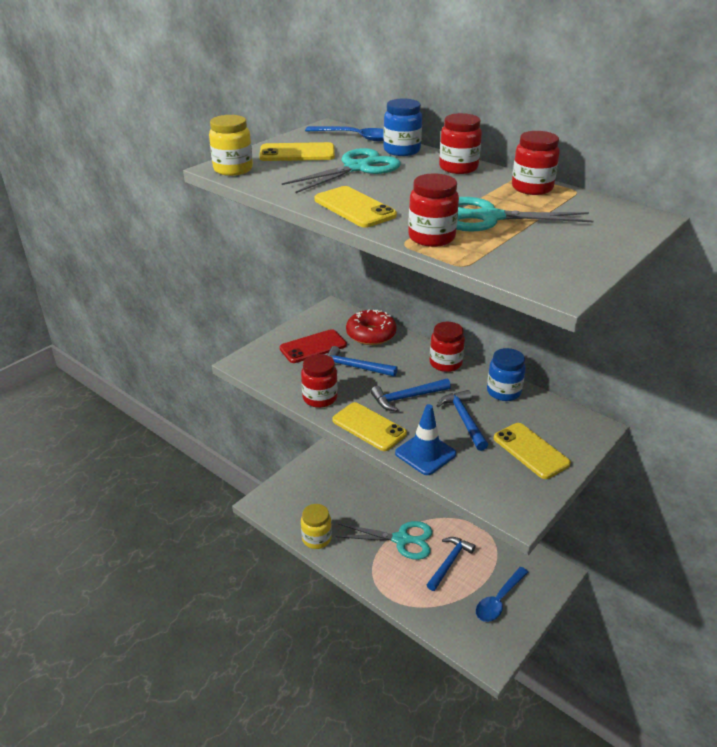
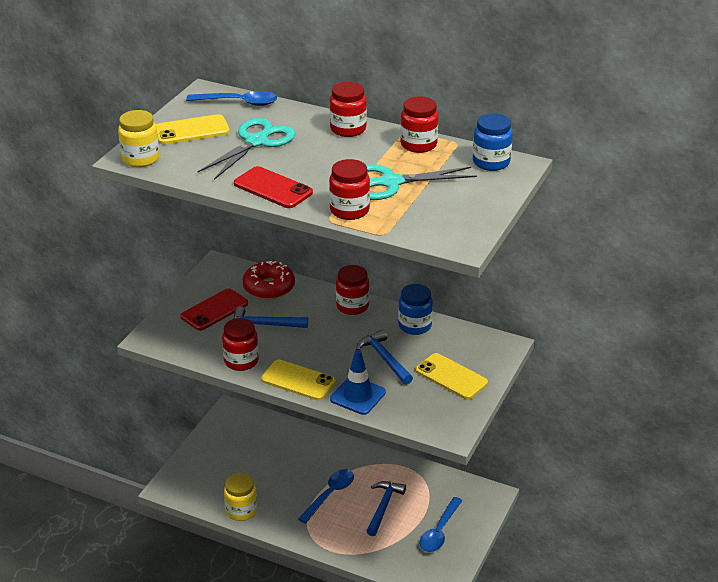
camera: 15 degrees left, 0 degrees up
yellow phone [314,186,397,228] -> red phone [234,166,313,208]
turquoise scissors [335,521,433,560] -> blue spoon [298,469,354,524]
blue hammer [371,378,451,412] -> none
blue jar [383,99,422,156] -> blue jar moved to [473,113,513,171]

